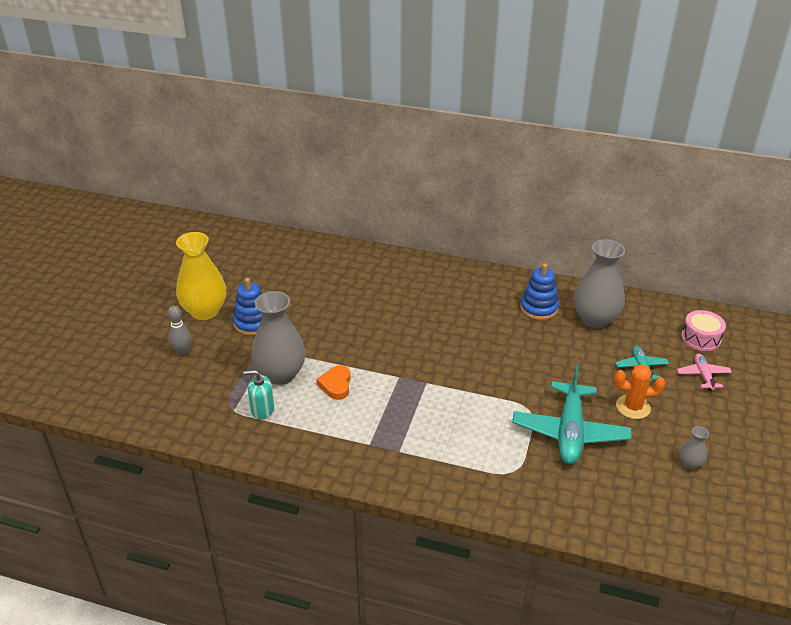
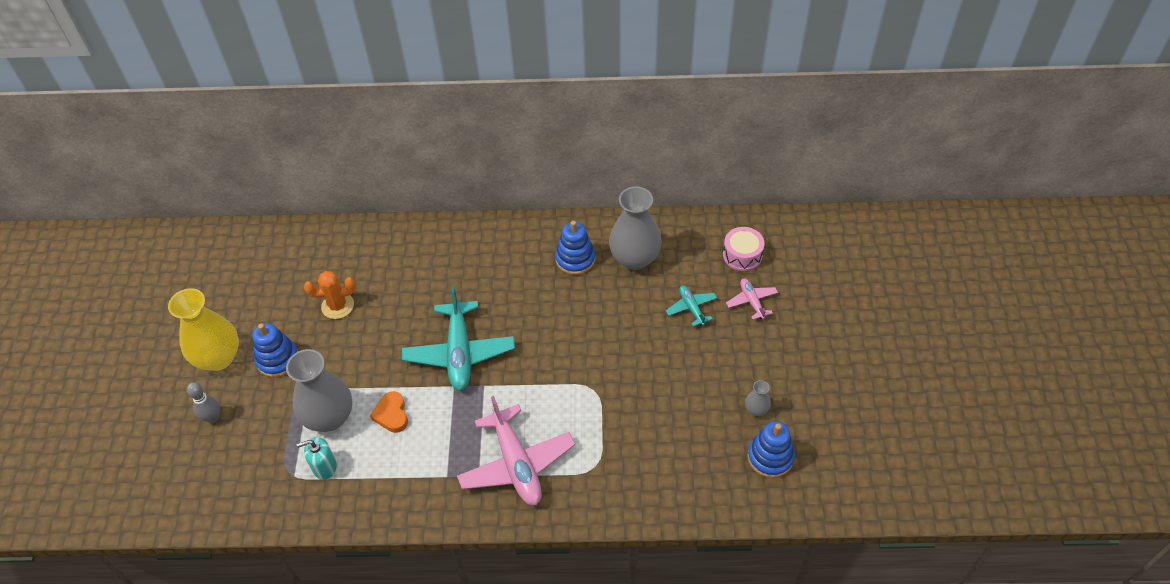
camera: 15 degrees left, 15 degrees up
turquoise plane [512,364,631,464] -> turquoise plane moved to [402,286,515,391]
orange cactus [614,364,665,419] -> orange cactus moved to [304,271,356,319]
none -> pink plane [457,396,575,505]
none -> blue stacking toy [748,421,795,478]

